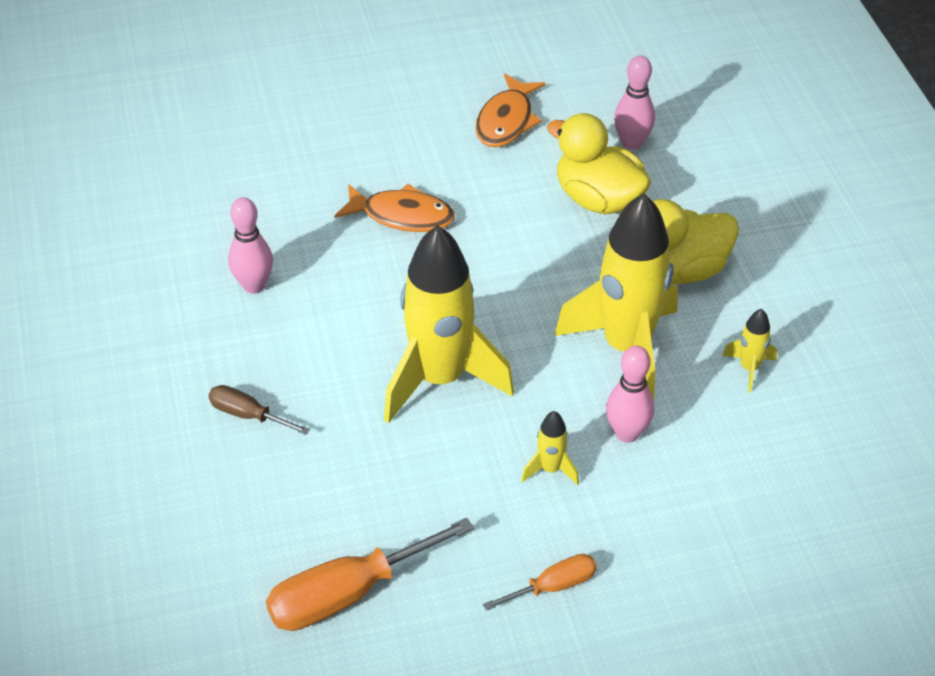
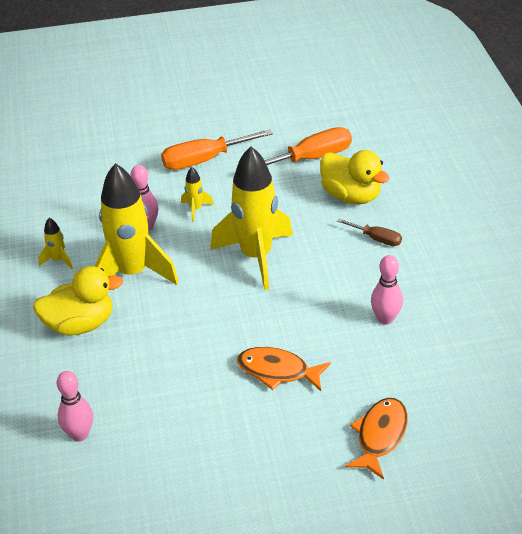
camera: 175 degrees left, 5 degrees down
orange fish [475,73,546,147] -> orange fish moved to [345,398,408,480]
orange screwdriver [483,554,597,611] -> orange screwdriver [161,129,273,170], size x1.82
yellow duck [547,113,651,214] -> yellow duck moved to [320,150,390,204]

